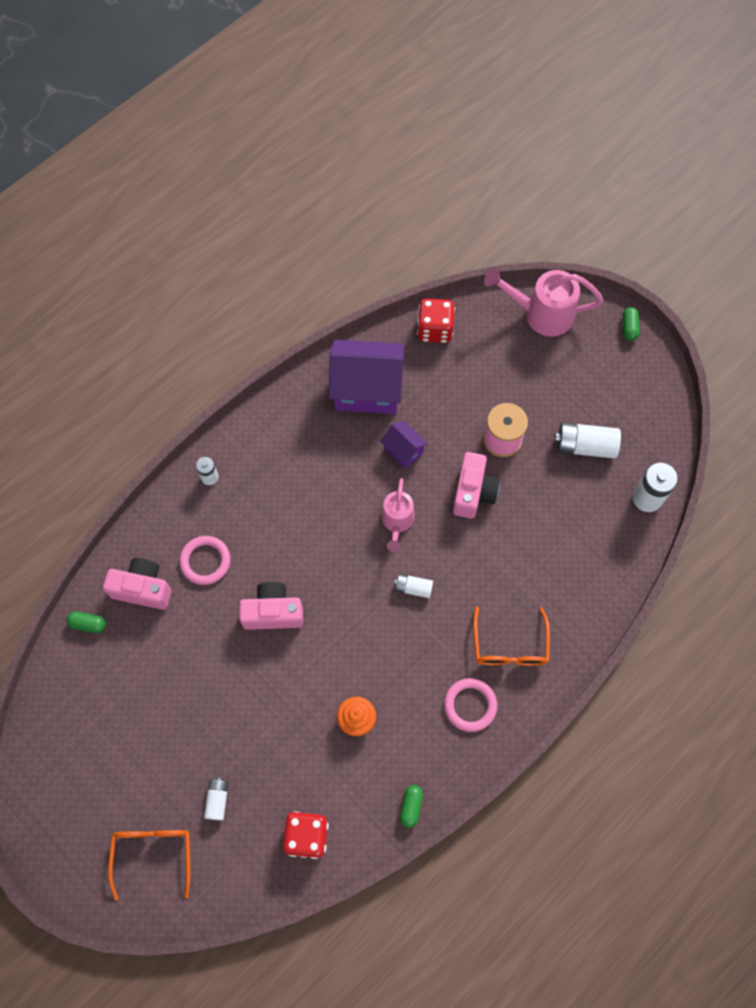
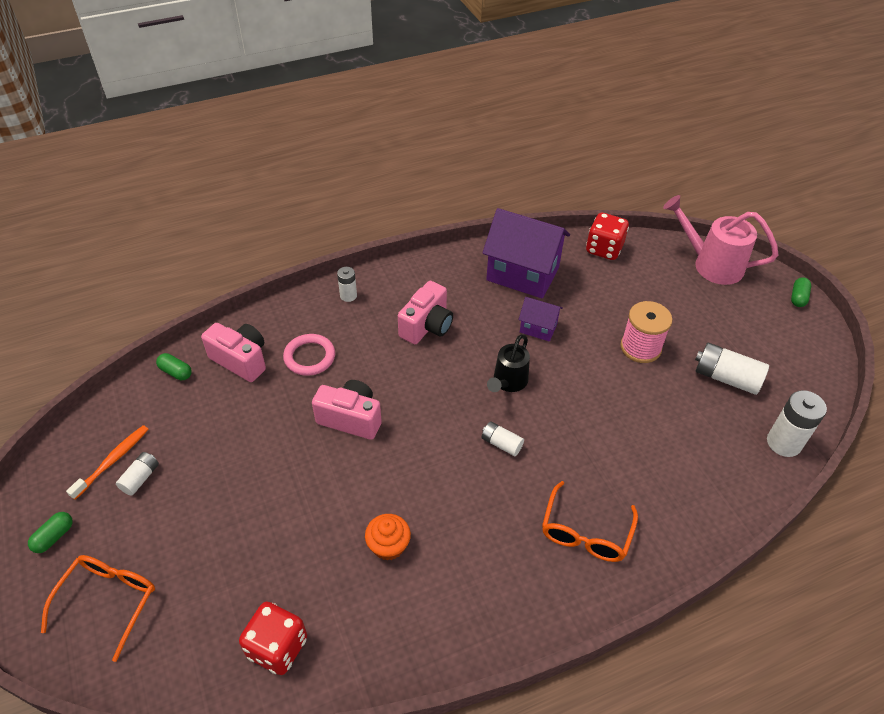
camera: 20 degrees right, 20 degrees down
white battery [204,778,228,820] -> white battery moved to [116,452,159,496]
purple house [381,421,428,469] -> purple house turned 45 degrees counterclockwise [518,297,563,342]
pink watering can [381,478,415,552] -> black watering can [487,334,530,392]
green capsule [400,785,423,828] -> green capsule moved to [28,512,73,553]
pink ring [444,678,497,732] -> none
pink camera [453,452,500,518] -> pink camera moved to [398,281,453,344]
none -> orange toothbrush [66,425,149,500]

